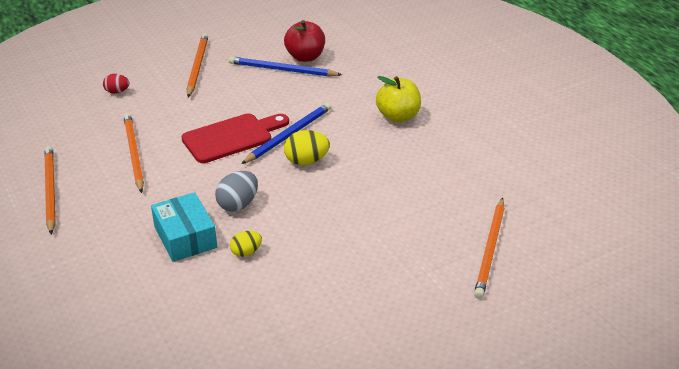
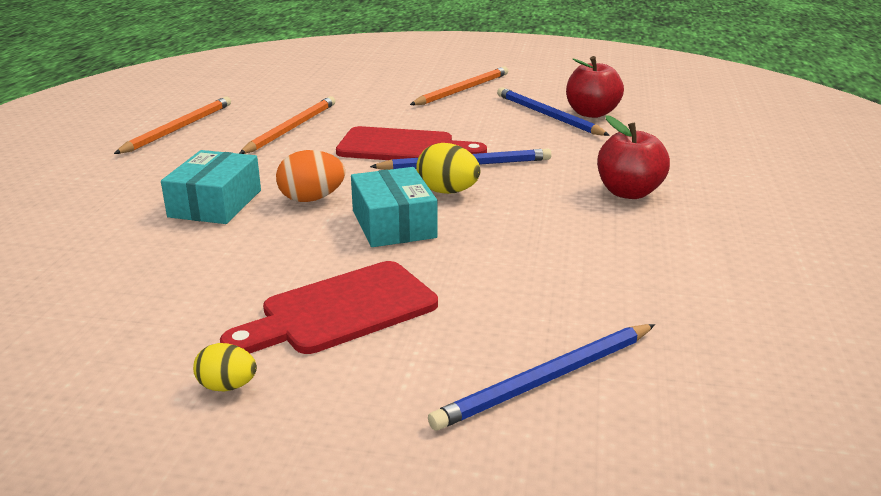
camera: 40 degrees right, 10 degrees down
red egg [103,74,130,94] -> none
grey egg [215,171,258,212] -> orange egg [276,150,345,202]
yellow egg [230,231,262,257] -> yellow egg moved to [193,343,257,391]
yellow apple [376,76,421,122] -> red apple [597,115,670,199]
orange pencil [474,198,504,299] -> blue pencil [428,324,655,431]
none -> red cutting board [220,261,438,354]
none -> turquoise box [351,167,438,247]

